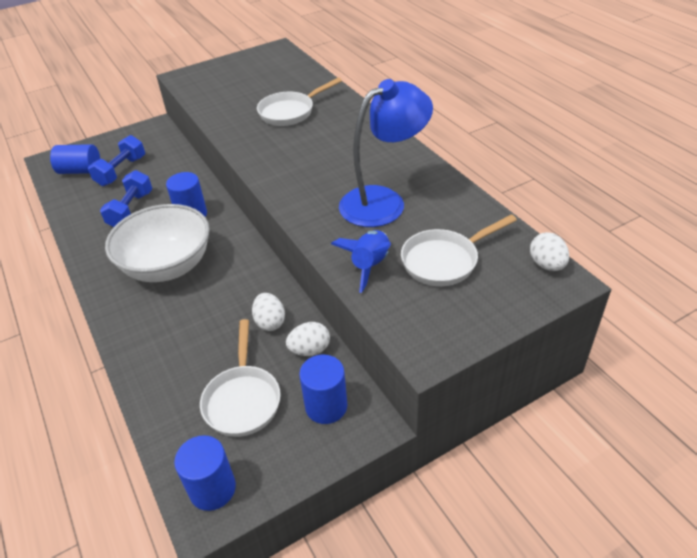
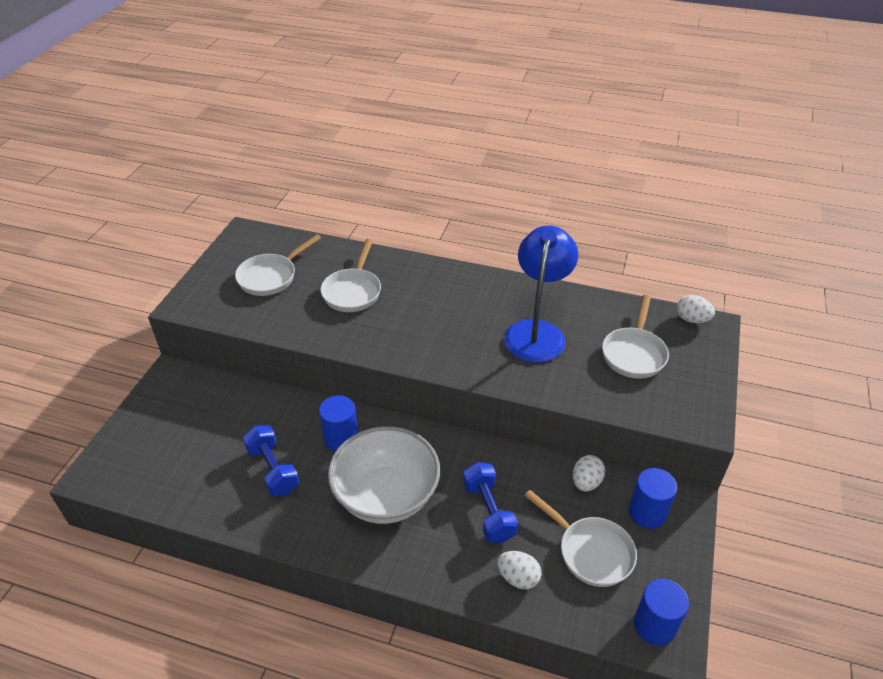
camera: 45 degrees left, 0 degrees up
blue cylinder [50,144,100,174] -> none
blue dumbbell [88,135,145,186] -> blue dumbbell moved to [463,462,518,543]
white egg [252,293,285,331] -> white egg moved to [497,551,541,589]
blue rocket [331,230,391,293] -> none
none -> white pan [235,234,321,296]

